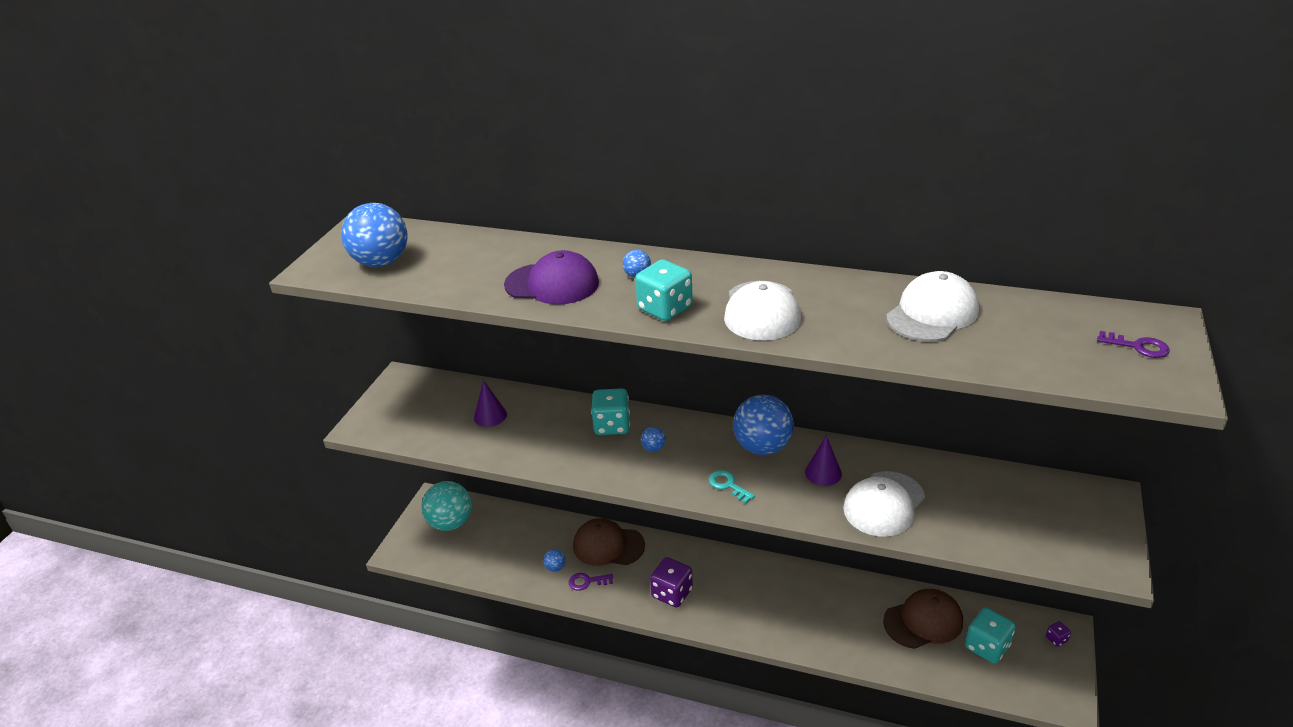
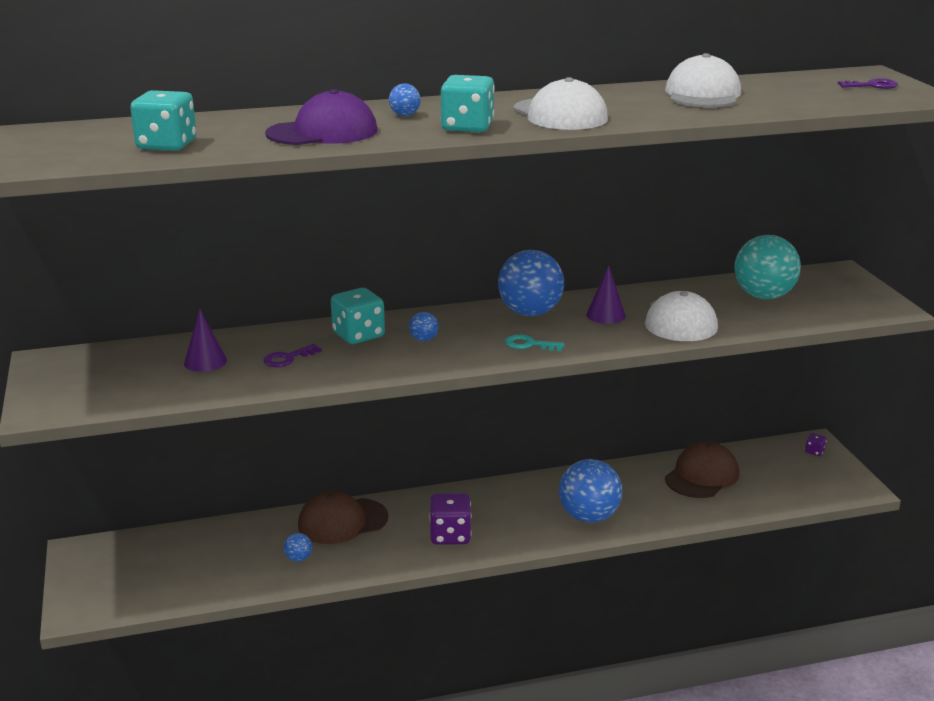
camera: 35 degrees left, 10 degrees down
blue ball [341,203,408,267] -> blue ball moved to [559,459,623,523]
turquoise ball [421,481,472,531] -> turquoise ball moved to [734,235,801,299]
purple key [569,573,613,591] -> purple key moved to [264,344,322,367]
turquoise dice [965,607,1016,664] -> turquoise dice moved to [130,90,196,151]

